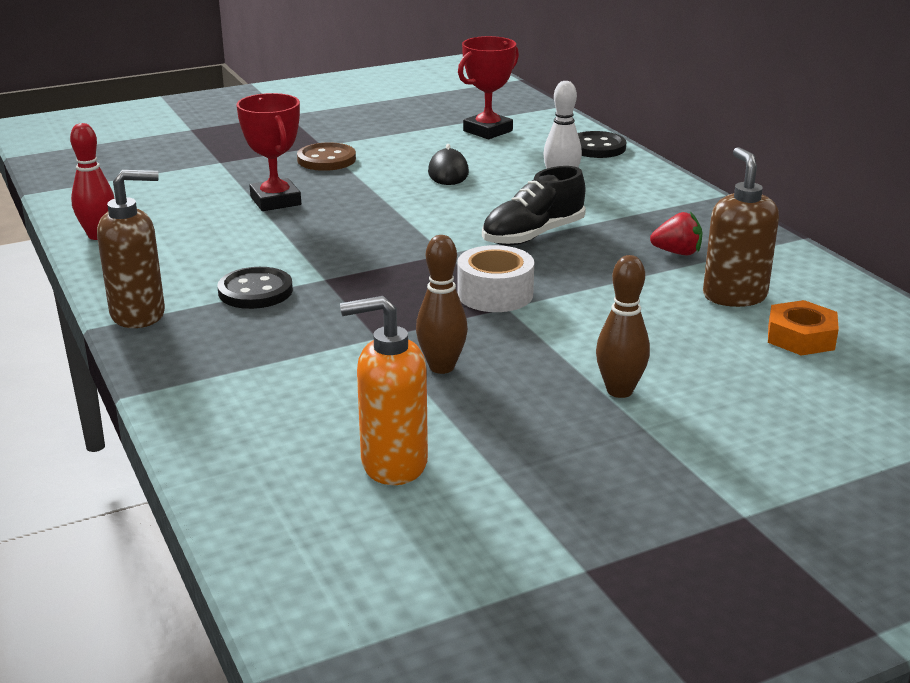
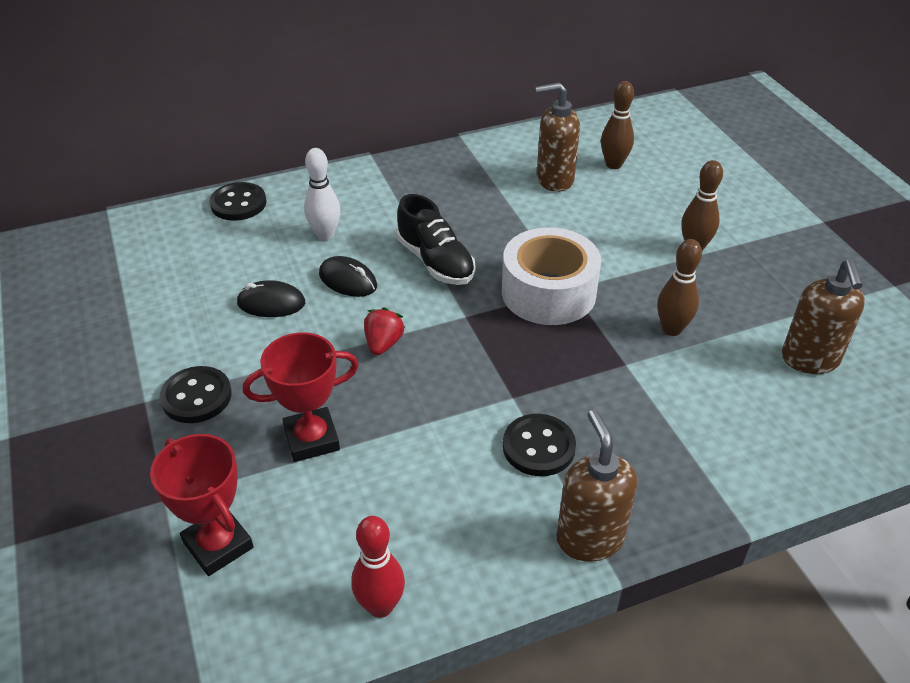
camera: 85 degrees left, 15 degrees up
brown button [297,142,356,171] -> black button [160,366,232,423]
orange soap dispenser [340,296,428,485] -> brown soap dispenser [782,259,865,374]
white tape [457,245,534,312] -> white tape [502,227,601,325], size x1.50
red trophy [458,36,519,139] -> red trophy moved to [150,434,254,576]
red strawberry [650,212,703,255] -> red strawberry moved to [364,307,405,355]
orange nut [768,300,839,356] -> brown bowling pin [601,81,634,169]
none -> black mouse [319,256,377,297]

